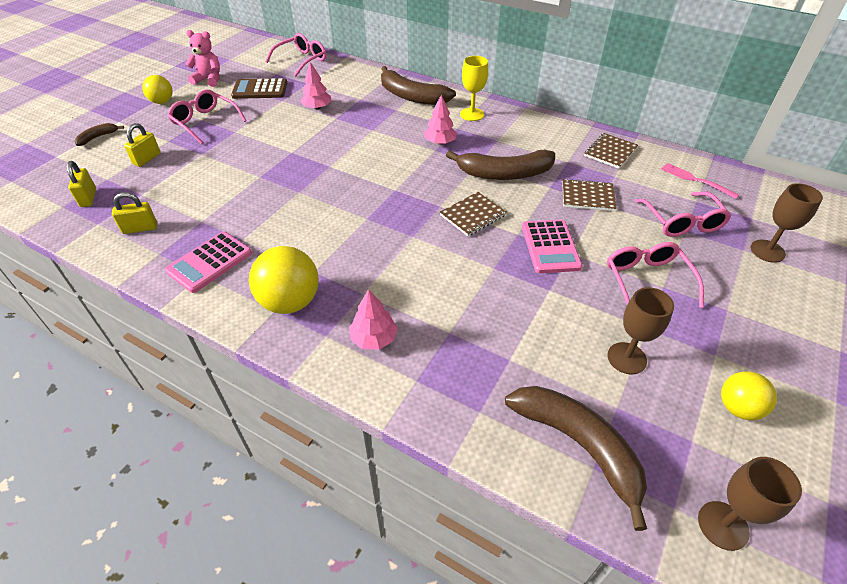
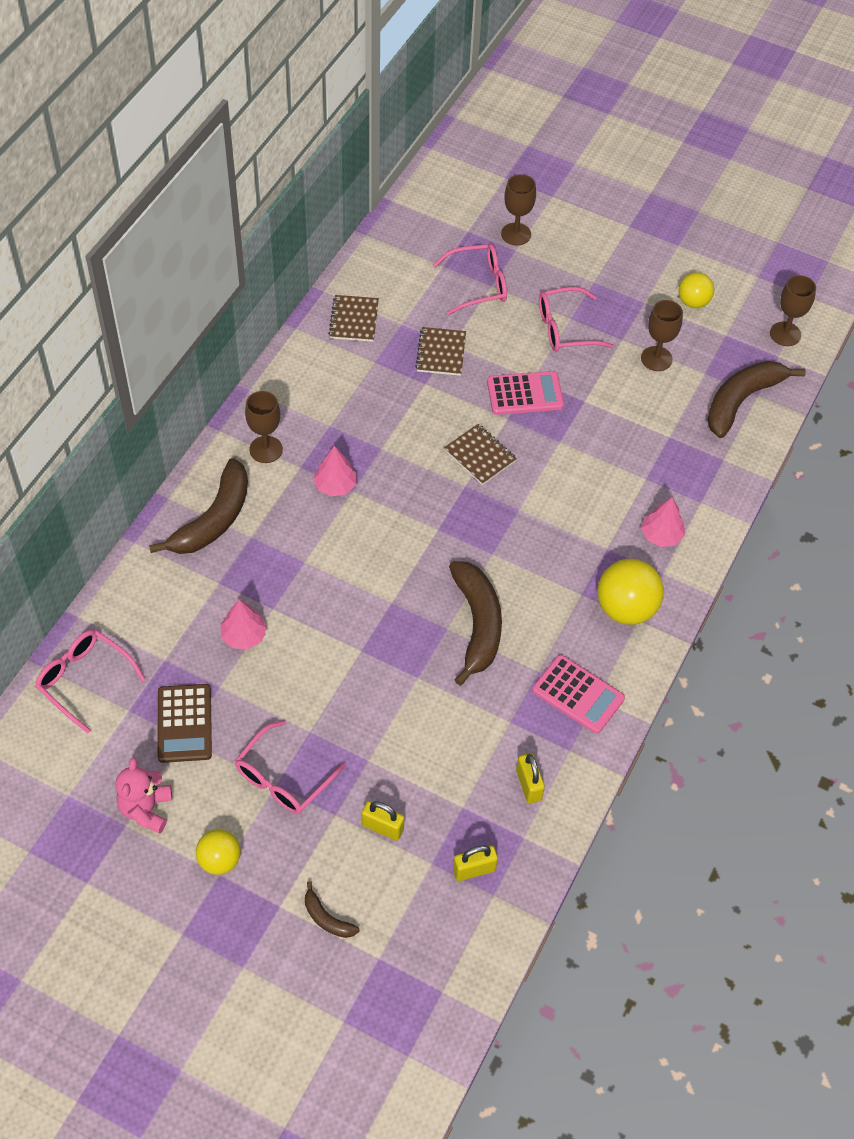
camera: 95 degrees left, 10 degrees up
brown banana [446,150,555,180] -> brown banana moved to [449,561,502,686]
yellow goblet [460,56,488,121] -> brown goblet [245,391,283,463]
brown notebook [584,133,638,169] -> brown notebook turned 60 degrees clockwise [328,295,379,342]
pink fork [661,163,739,199] -> none

